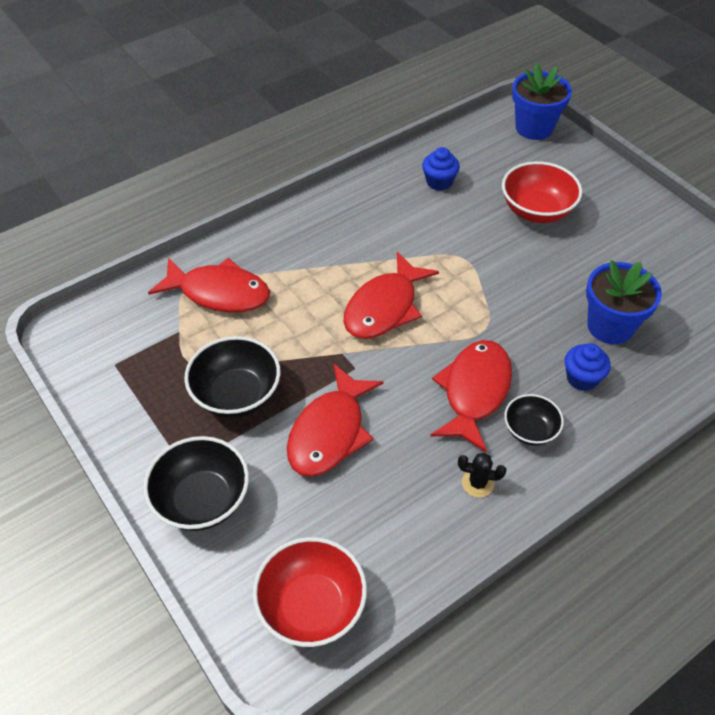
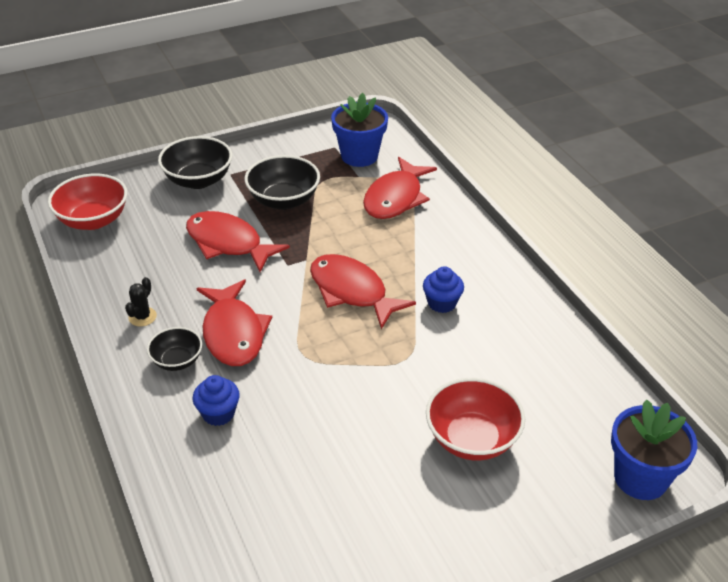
camera: 100 degrees right, 10 degrees down
blue cupcake [422,147,460,191] -> blue cupcake moved to [423,266,464,313]
red fish [431,340,512,453] -> red fish turned 45 degrees clockwise [196,279,272,366]
blue flower pot [586,260,662,344] -> blue flower pot moved to [331,93,388,167]

